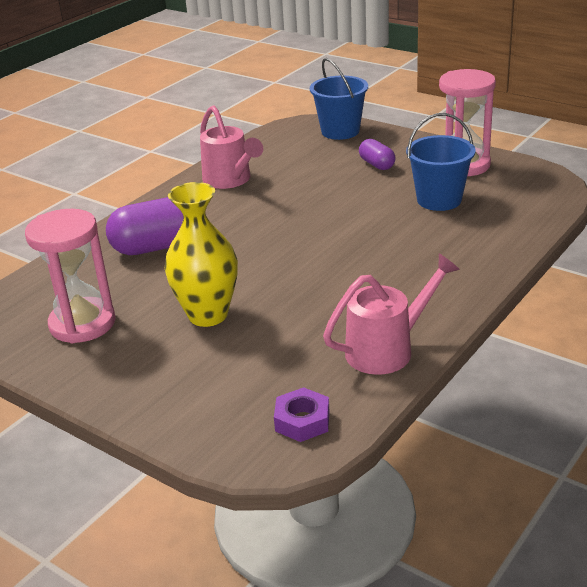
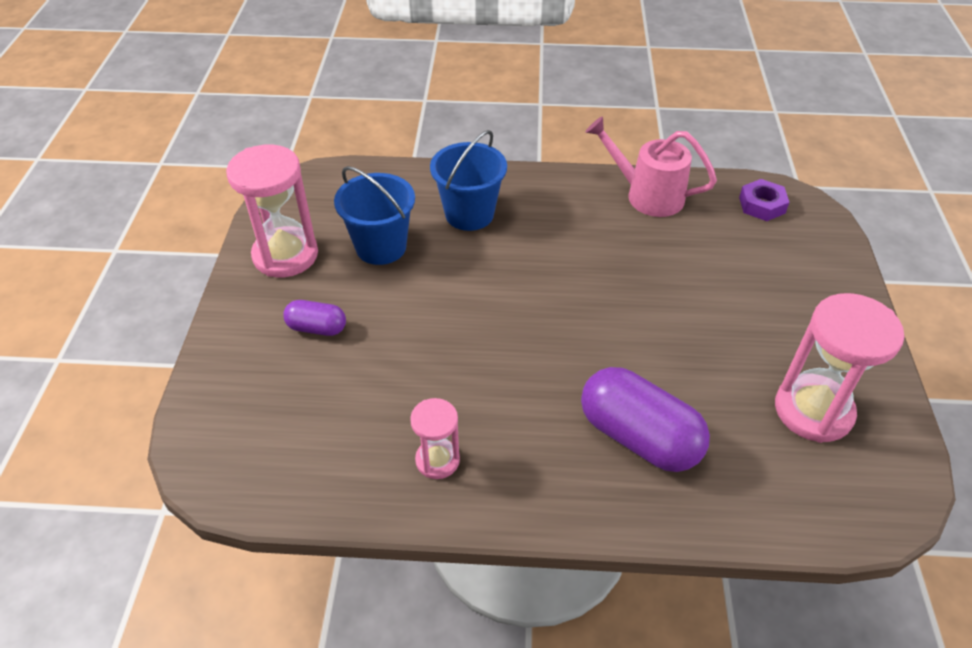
camera: 125 degrees left, 15 degrees up
yellow vase [165,182,238,327] -> none
pink watering can [200,105,263,189] -> pink hourglass [410,398,460,479]
blue bucket [310,58,368,140] -> blue bucket moved to [430,130,507,231]
purple capsule [359,139,396,170] -> purple capsule turned 75 degrees clockwise [283,300,346,336]

